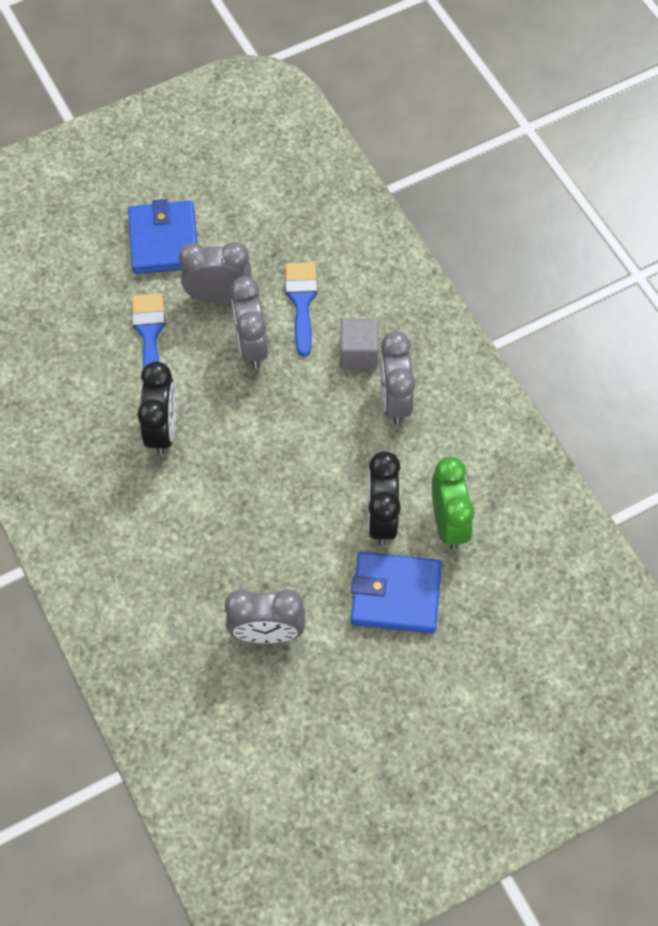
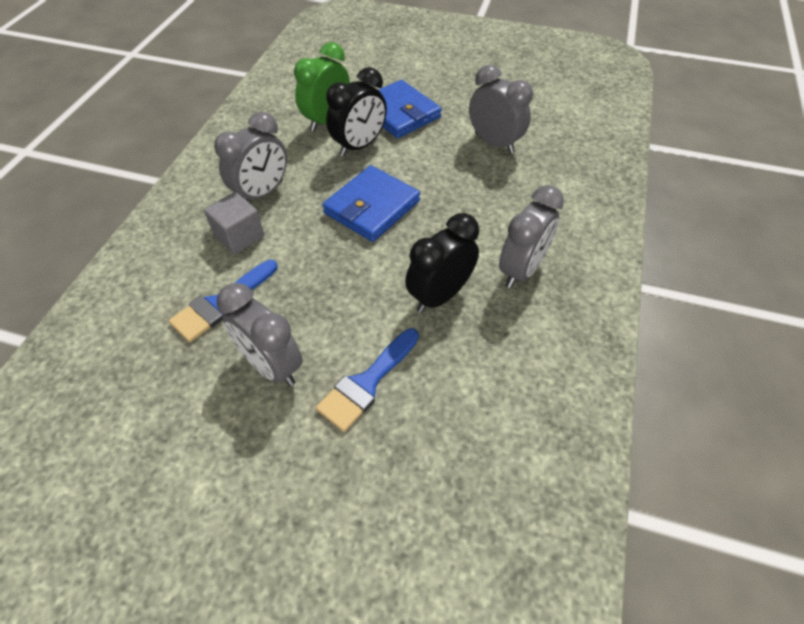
camera: 135 degrees left, 10 degrees down
blue wallet [128,199,197,274] -> blue wallet moved to [322,165,420,242]
grey clock [230,276,268,369] -> grey clock moved to [499,185,564,288]

